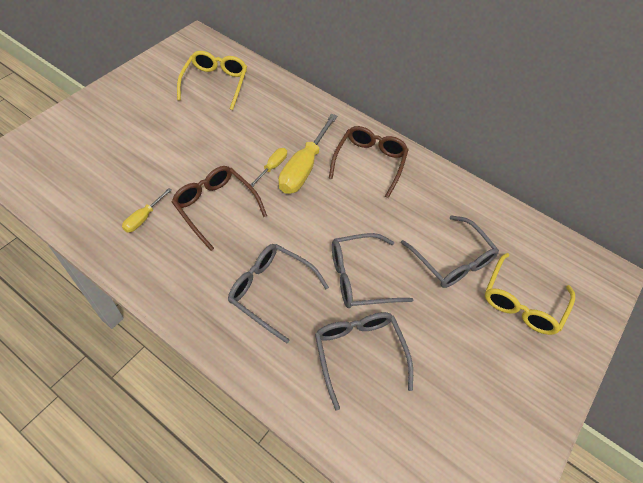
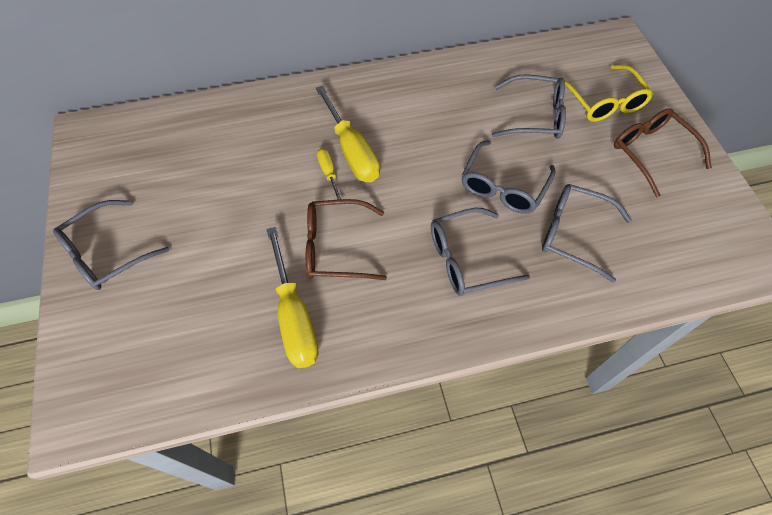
camera: 45 degrees left, 5 degrees up
yellow screwdriver [122,188,172,233] -> yellow screwdriver [267,227,318,368], size x1.98
yellow glasses [177,51,247,110] -> none
brown glasses [329,126,409,198] -> brown glasses moved to [614,109,712,197]
none -> grey glasses [53,200,169,290]

